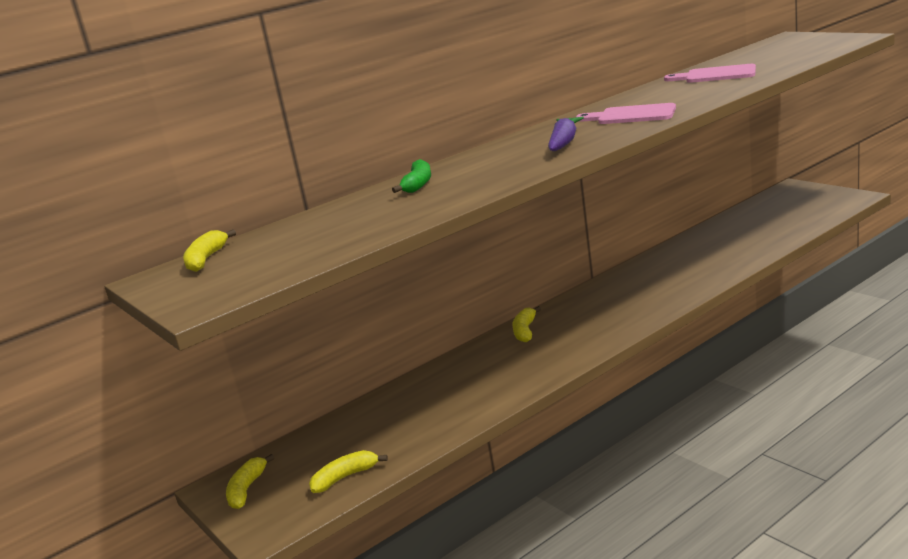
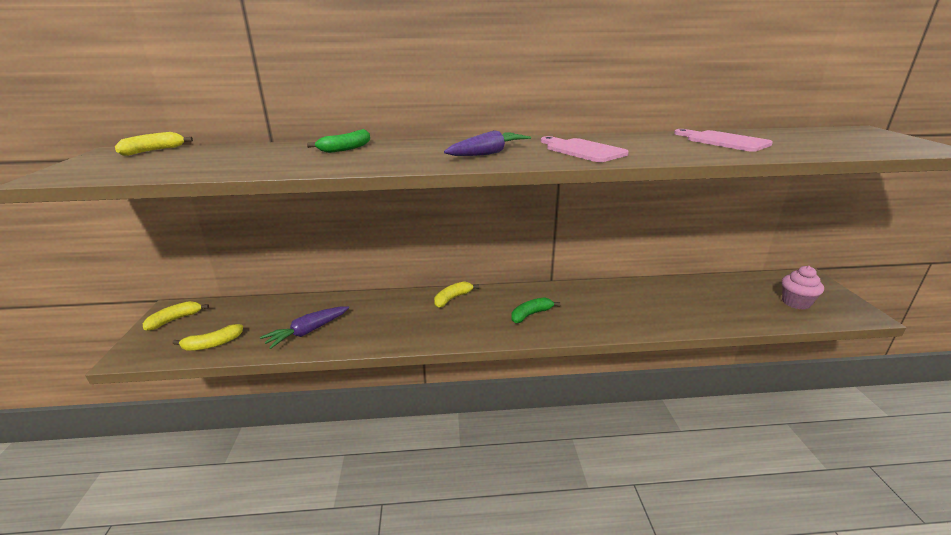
camera: 30 degrees right, 5 degrees up
yellow banana [309,450,388,493] -> yellow banana turned 150 degrees clockwise [172,324,243,351]
none -> purple carrot [260,306,349,349]
none -> green banana [511,297,560,323]
none -> pink cupcake [782,266,824,310]

